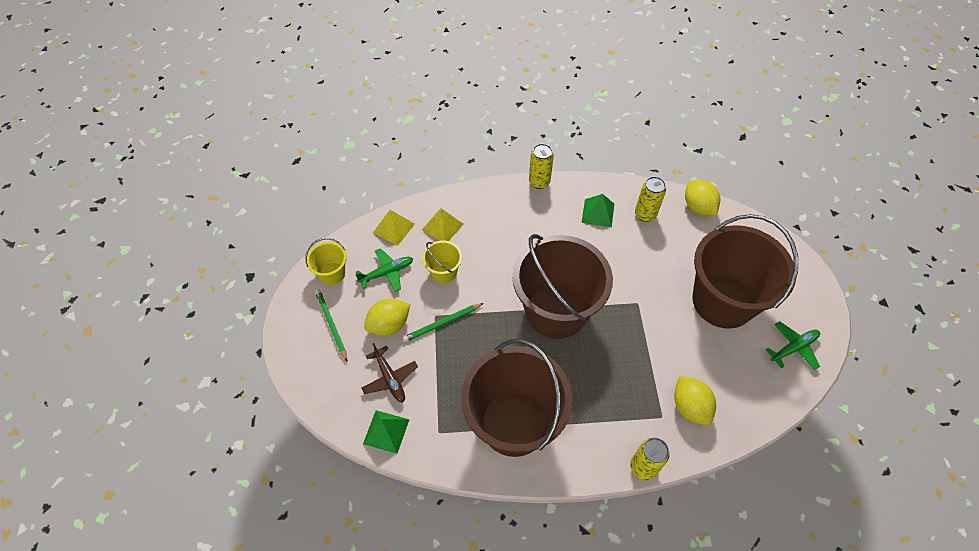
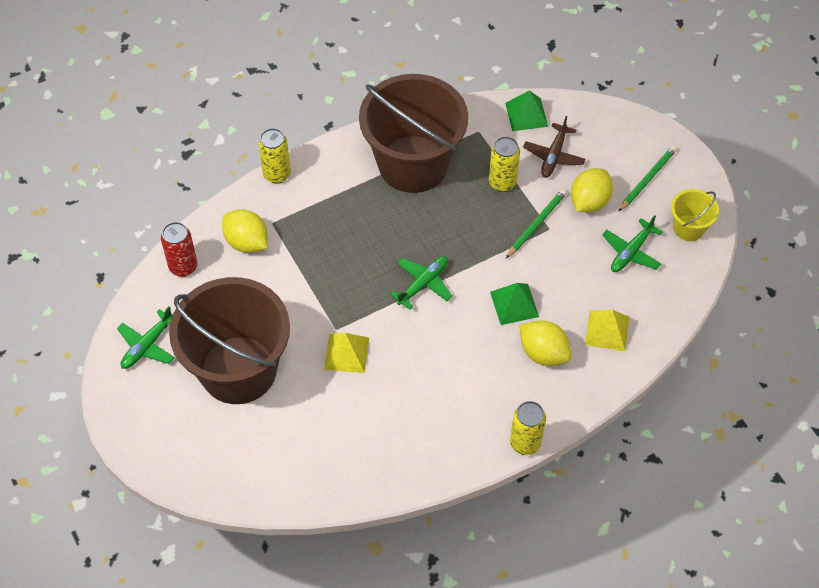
camera: 155 degrees right, 0 degrees up
green pencil [315,289,347,361] -> green pencil turned 90 degrees counterclockwise [618,146,677,212]
brown plane [362,343,418,402] -> brown plane turned 105 degrees counterclockwise [523,116,586,178]
yellow pyramid [373,210,415,245] -> yellow pyramid moved to [324,333,369,373]
yellow bucket [422,240,462,283] -> none
brown bucket [512,234,613,339] -> green plane [390,256,452,310]
green pyramid [581,194,614,227] -> green pyramid moved to [490,283,539,325]
yellow can [635,177,666,222] -> yellow can moved to [489,136,520,192]
yellow lemon [685,180,720,215] -> yellow lemon moved to [519,320,571,366]
none -> red can [161,222,197,277]

